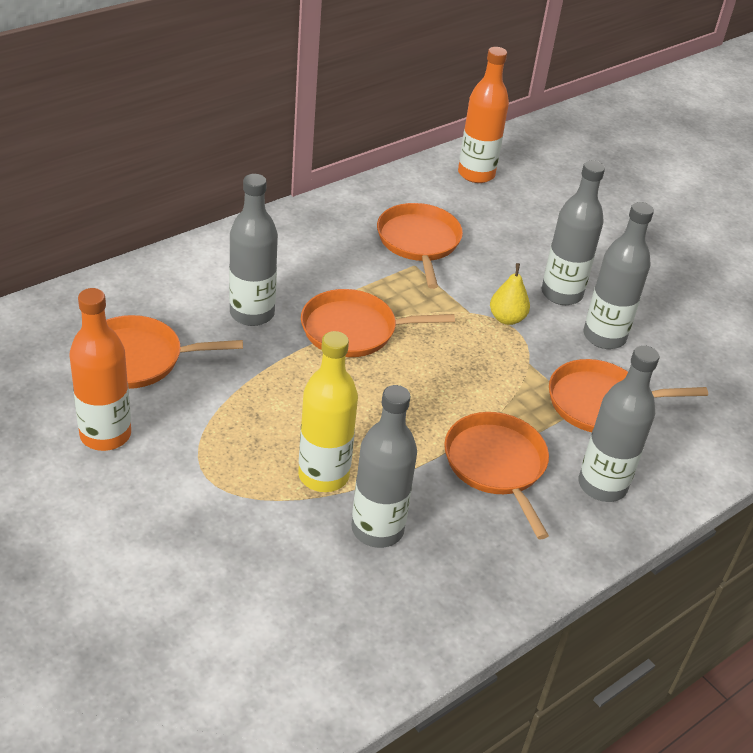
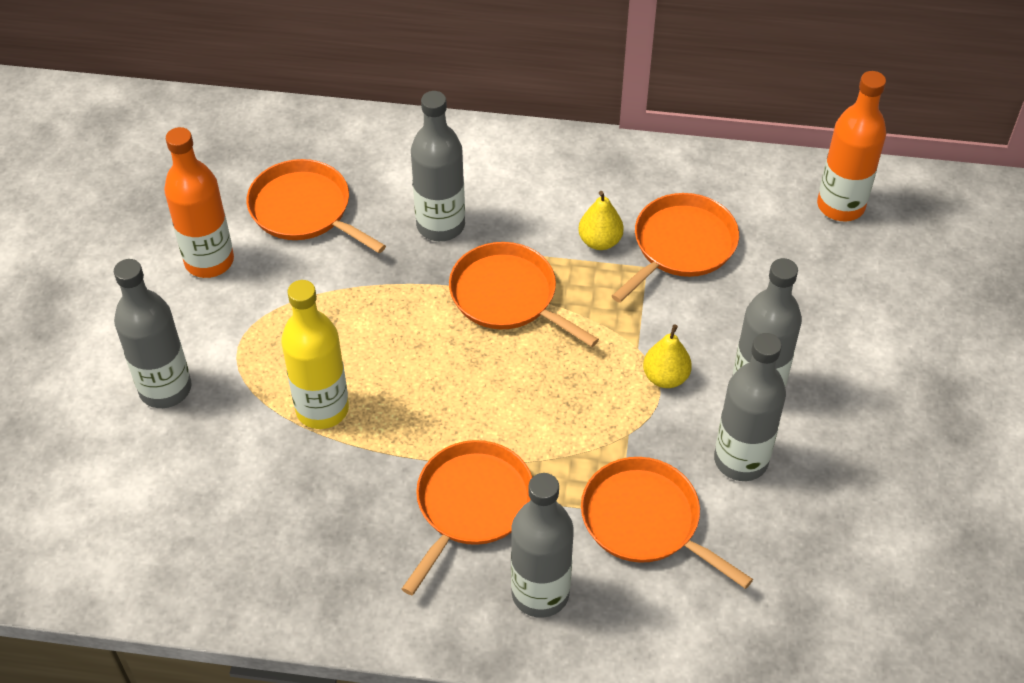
camera: 50 degrees right, 10 degrees up
grey bottle [352,385,417,548] -> grey bottle moved to [114,259,192,408]
none -> yellow pear [578,191,624,250]

